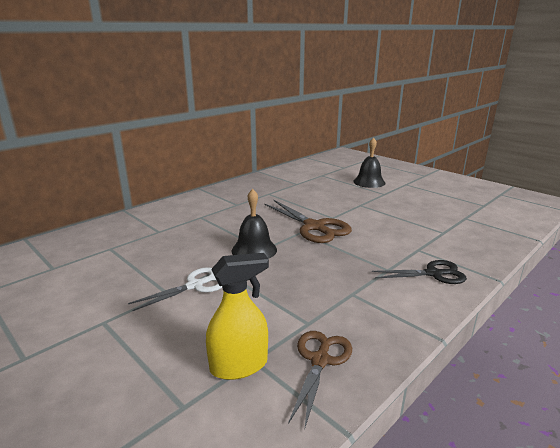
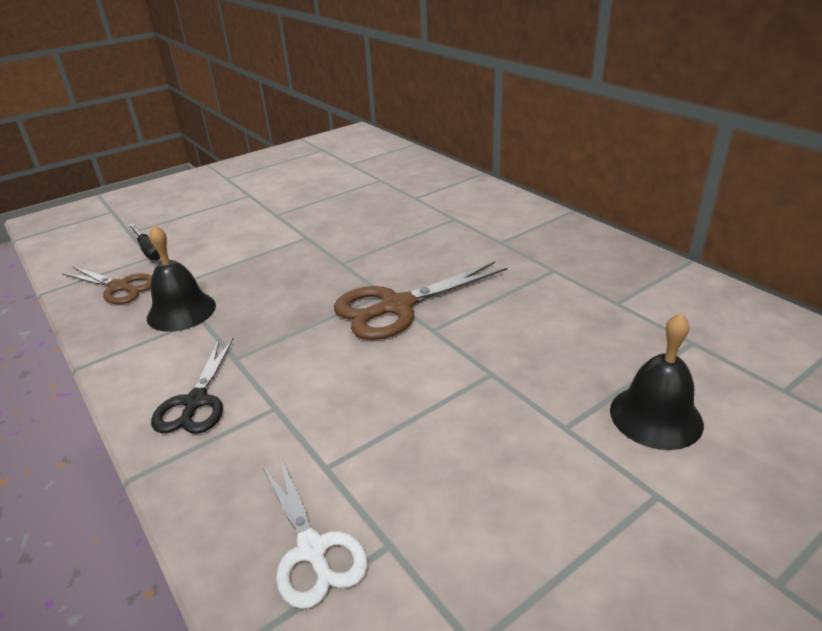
camera: 100 degrees right, 10 degrees up
white scissors [128,267,222,311] -> white scissors moved to [263,459,368,609]
yellow spray bottle [206,253,269,380] -> black screwdriver [128,224,160,260]
black bell [232,189,277,259] -> black bell moved to [147,225,216,332]

